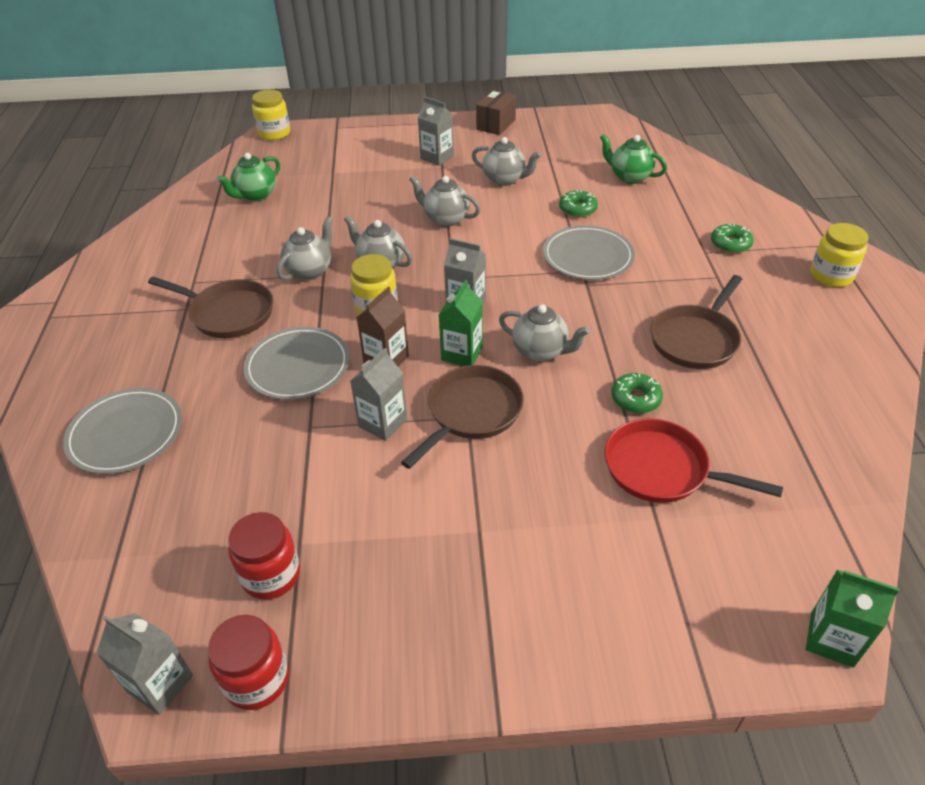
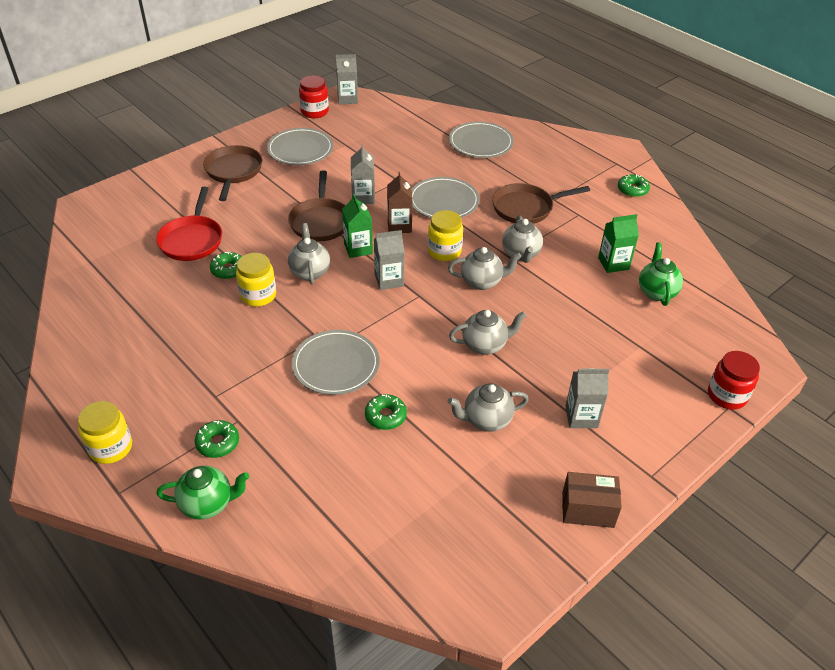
camera: 140 degrees right, 0 degrees up
red jar [228,512,300,600] -> red jar moved to [708,351,760,410]
yellow jar [252,90,290,140] -> yellow jar moved to [236,253,276,306]
brown box [476,90,516,135] -> brown box turned 75 degrees counterclockwise [562,472,622,528]
grey teapot [499,304,590,362] -> grey teapot turned 90 degrees clockwise [288,223,330,285]
green teapot [600,134,667,184] -> green teapot moved to [157,466,249,519]
red pan [605,419,783,503] -> red pan turned 105 degrees clockwise [156,187,222,261]
brown pan [650,275,743,369] -> brown pan moved to [203,145,262,201]
green carton [806,570,899,668] -> green carton moved to [598,214,639,273]
none -> grey plate [267,128,333,165]
none -> green donut [618,174,650,197]

